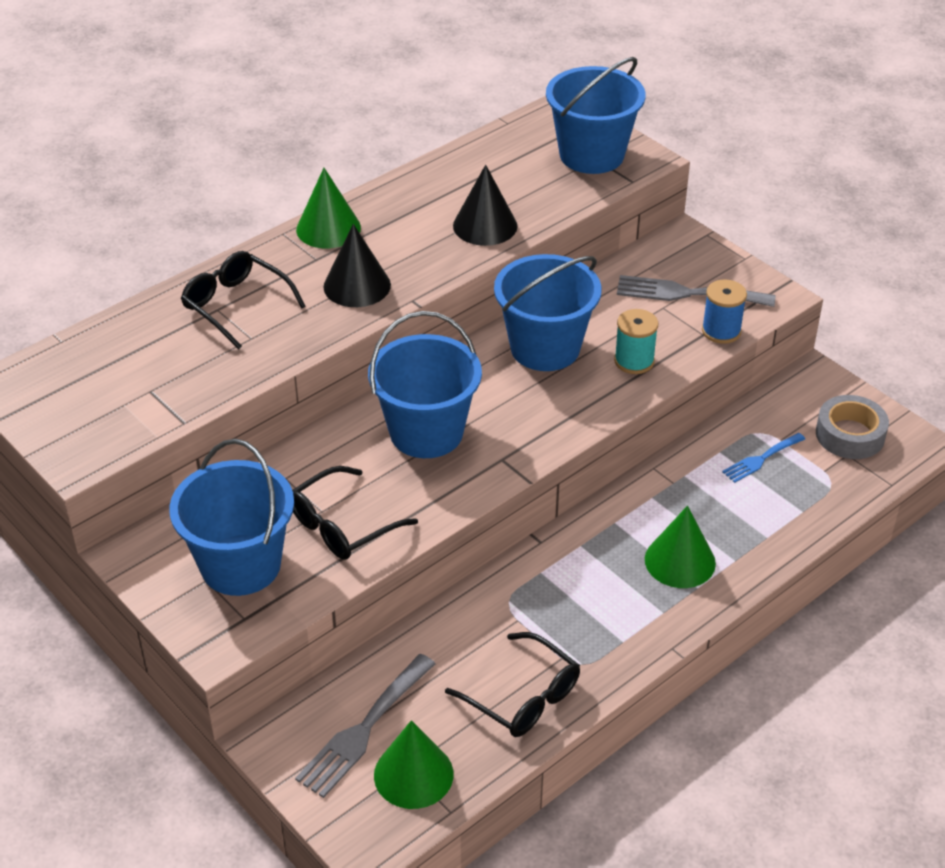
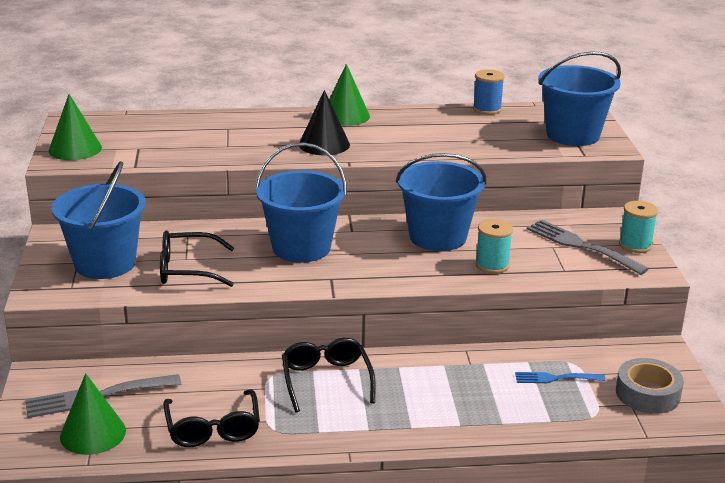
camera: 35 degrees right, 15 degrees down
black glasses [181,251,306,349] -> black glasses moved to [282,338,376,412]
black cone [453,165,518,246] -> none
green cone [645,506,716,588] -> green cone moved to [49,94,102,160]
blue spool [702,279,747,344] -> blue spool moved to [473,69,505,115]
none -> turquoise spool [619,201,658,253]

